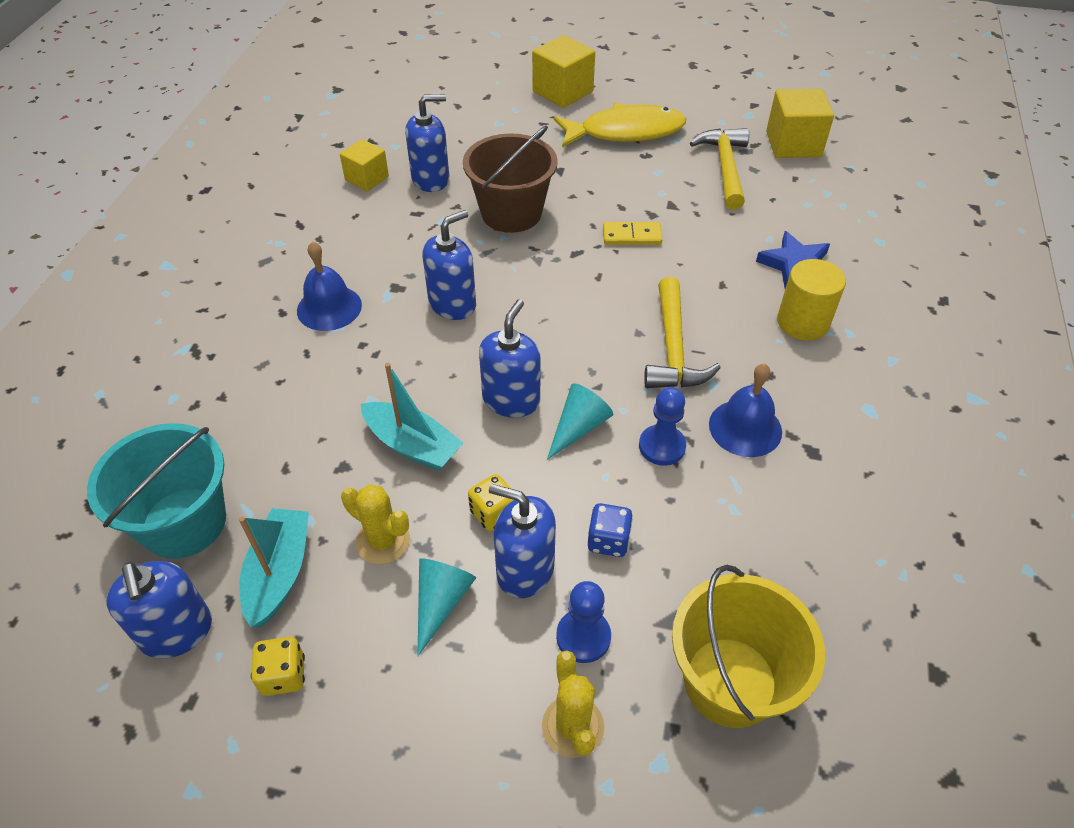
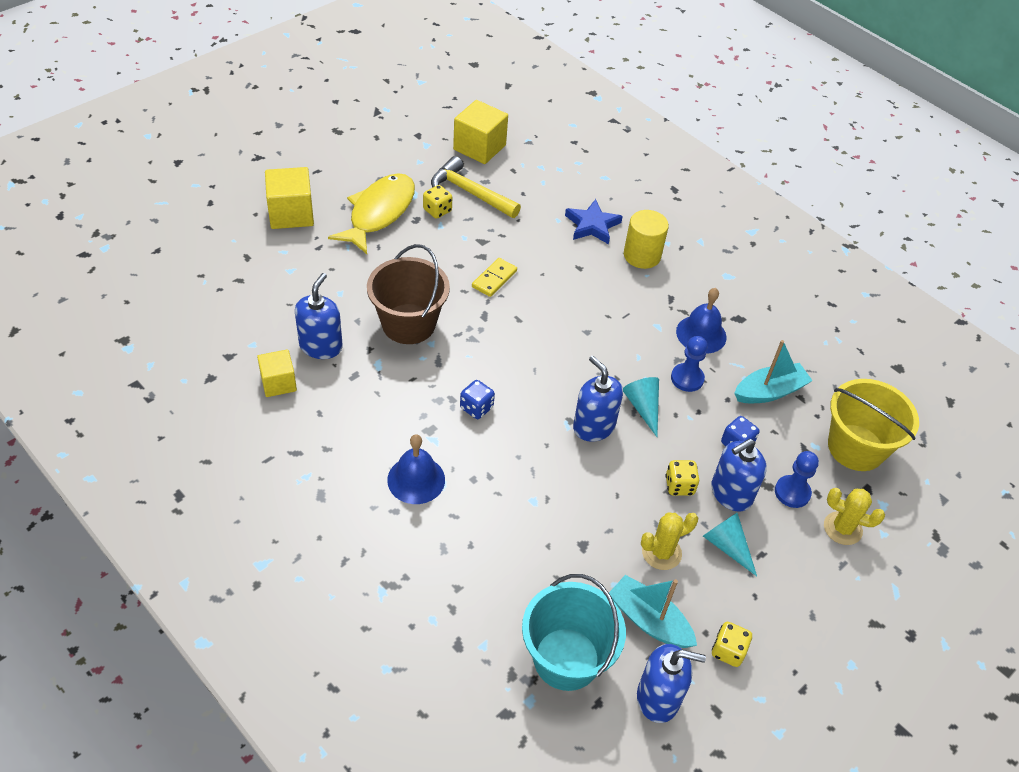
camera: 60 degrees left, 0 degrees up
turquoise boat [361,363,463,471] -> turquoise boat moved to [735,340,813,403]
blue soap dispenser [422,210,476,320] -> blue dice [460,380,495,419]
yellow hammer [644,277,721,388] -> none
none -> yellow dice [423,185,452,219]

